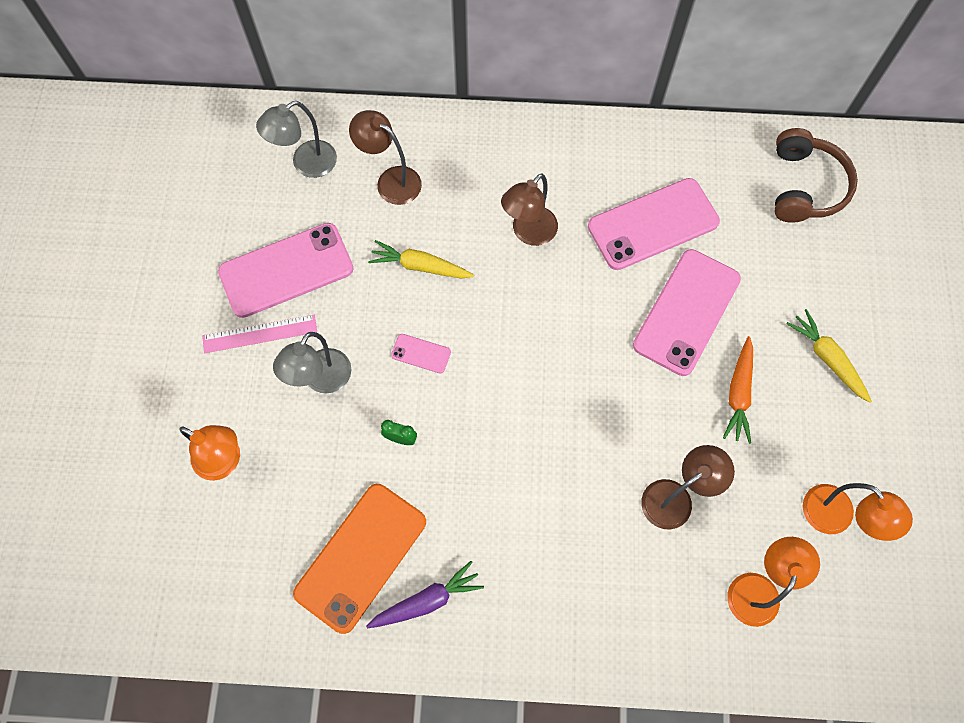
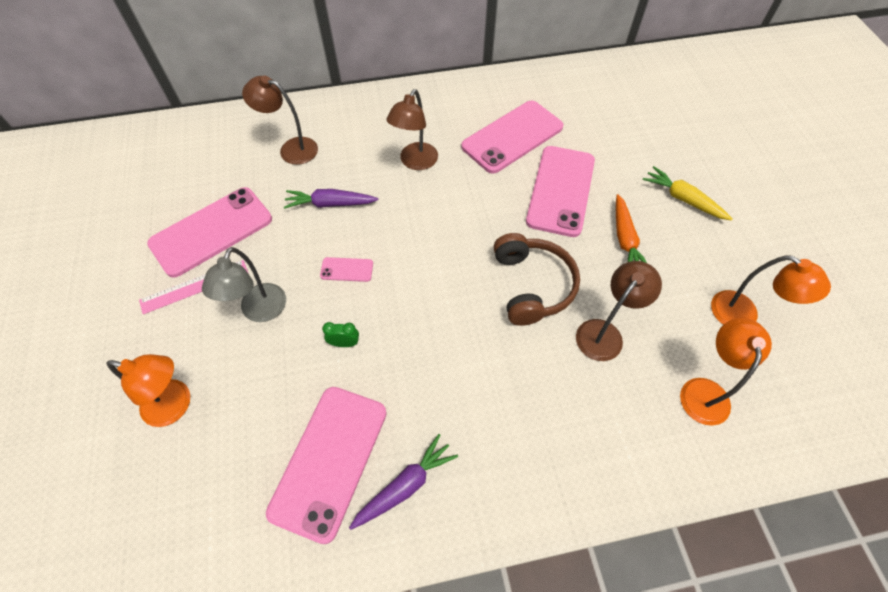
camera: 15 degrees left, 10 degrees down
grey lamp [256,101,337,178] -> none
orange phone [293,484,426,634] -> pink phone [266,387,387,544]
yellow carrot [368,240,474,279] -> purple carrot [283,189,378,209]
brown headphones [775,128,858,223] -> brown headphones moved to [493,233,580,326]

